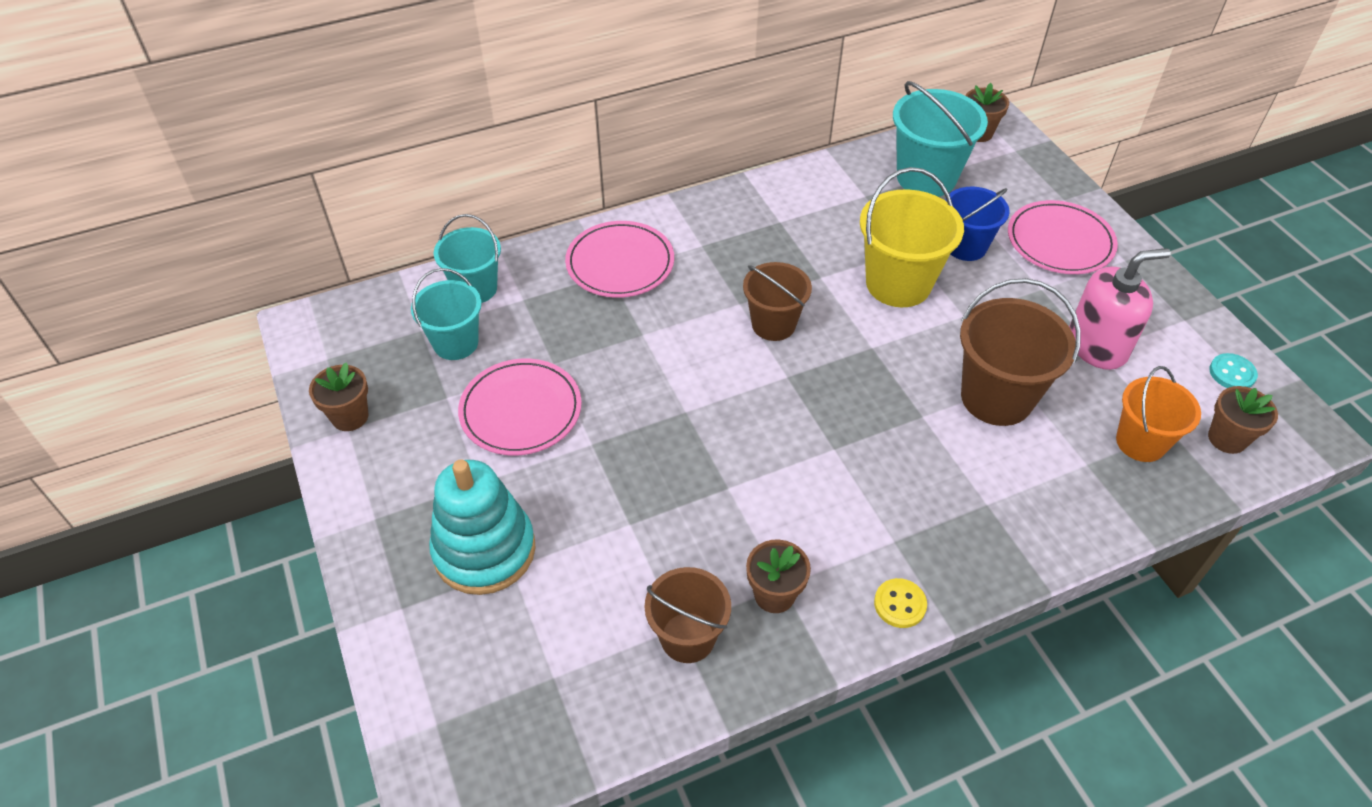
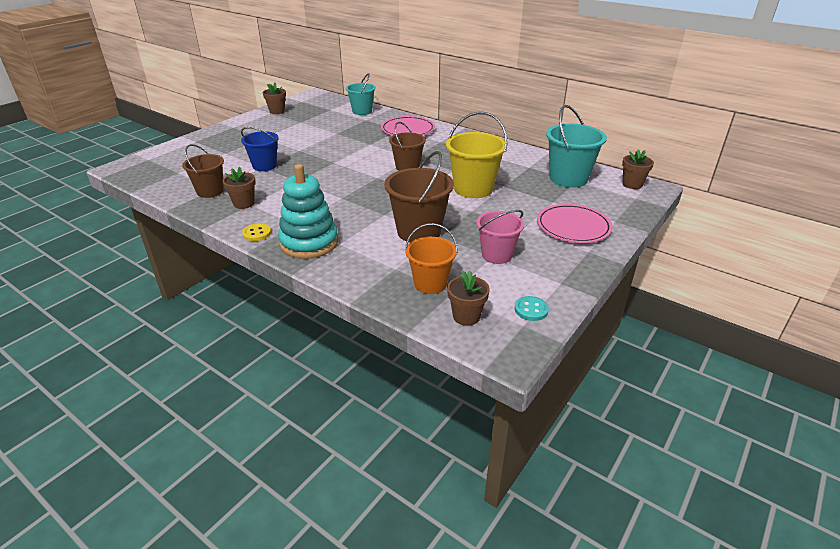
camera: 60 degrees right, 15 degrees down
turquoise bucket [411,268,482,360] -> none
turquoise stacking toy [429,460,536,595] -> turquoise stacking toy moved to [278,164,338,259]
pink plate [458,359,582,455] -> none
blue bucket [945,187,1010,261] -> blue bucket moved to [241,127,279,171]
pink soap dispenser [1069,248,1171,370] -> pink bucket [476,210,524,264]

